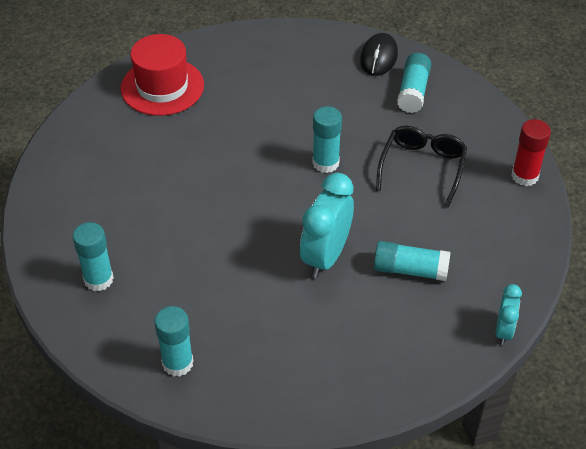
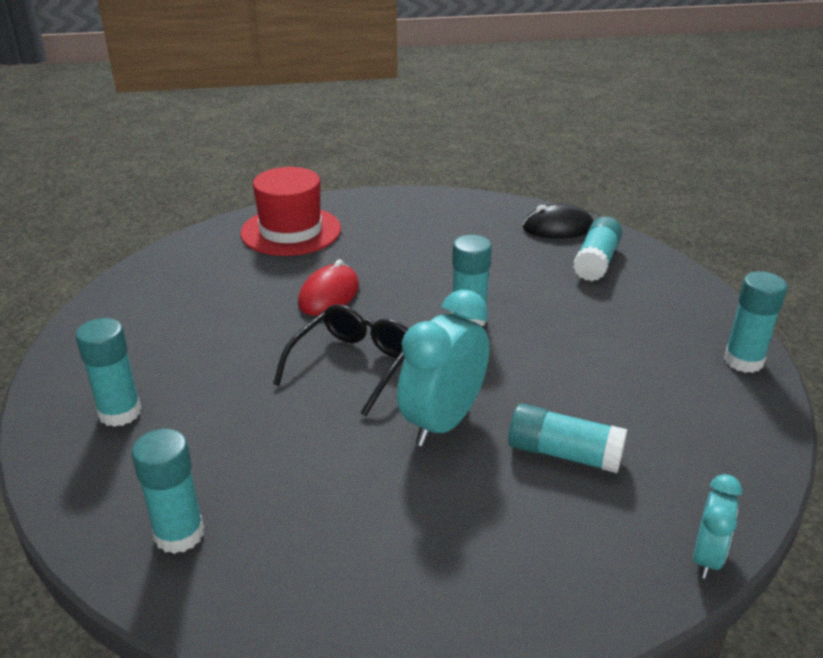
camera: 10 degrees right, 15 degrees down
black mouse [360,33,398,76] -> black mouse turned 60 degrees clockwise [523,204,594,238]
black glasses [376,126,467,208] -> black glasses moved to [273,304,409,417]
red glue stick [511,119,551,186] -> turquoise glue stick [724,271,788,373]
none -> red mouse [298,260,359,316]

